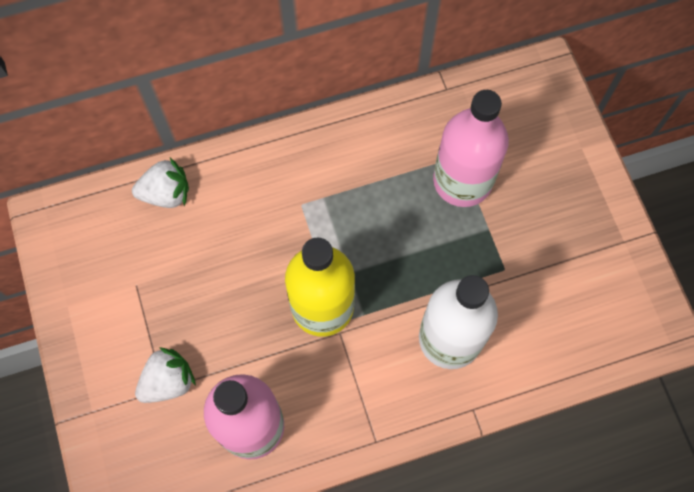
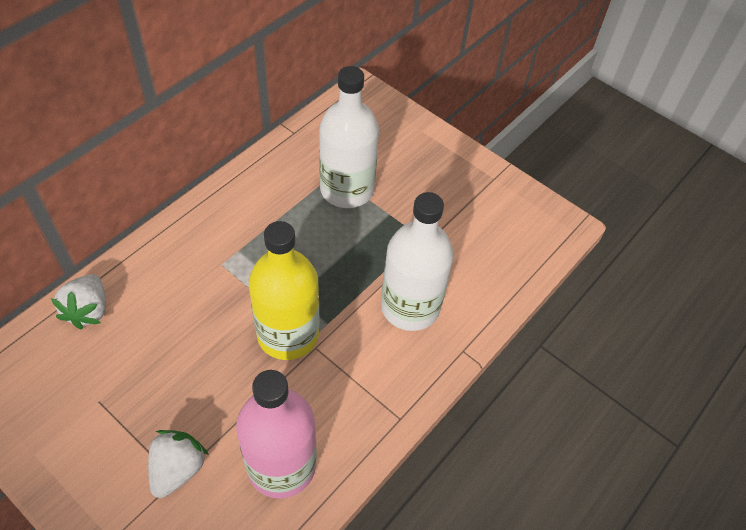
camera: 35 degrees left, 15 degrees down
white strawberry [132,158,189,208] -> white strawberry turned 135 degrees clockwise [51,274,106,329]
pink bottle [433,90,509,207] -> white bottle [319,66,379,208]

